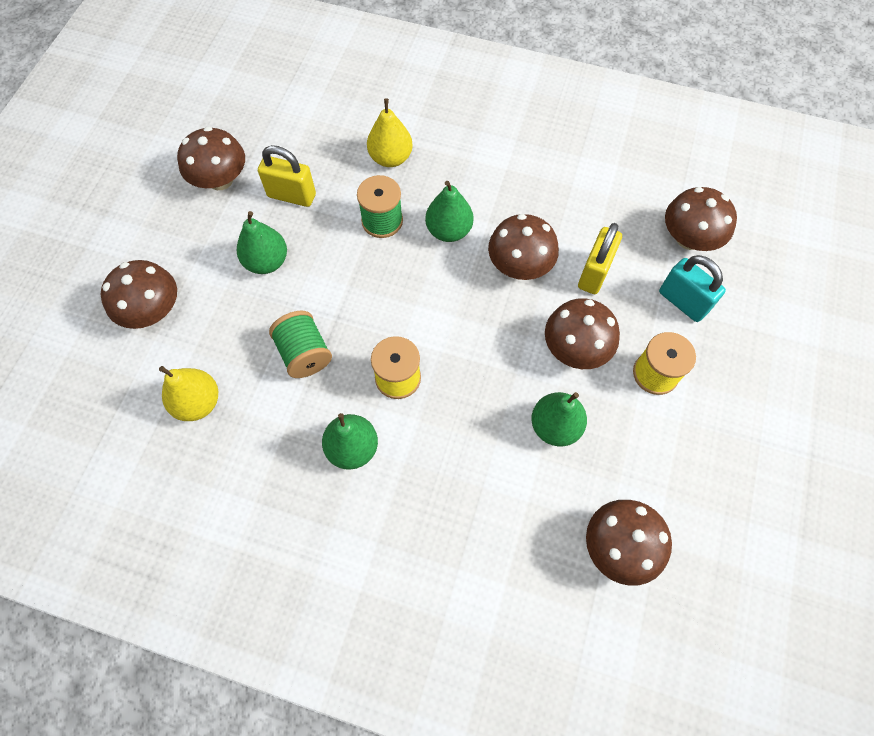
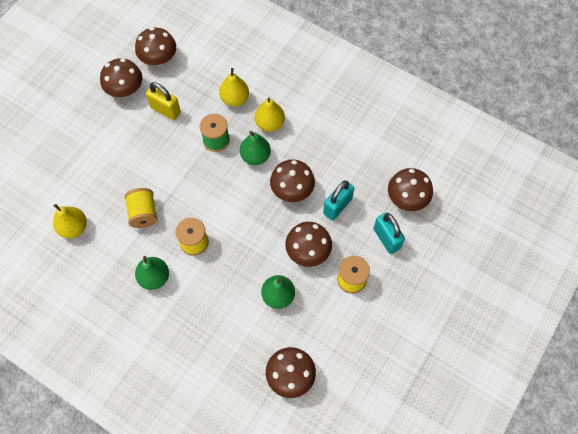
camera: 15 degrees right, 0 degrees up
brown mushroom [101,260,177,329] -> brown mushroom moved to [135,27,176,66]
green pear [237,211,287,274] -> none
green spool [269,311,332,378] -> yellow spool [125,188,158,228]
yellow padlock [578,223,622,294] -> turquoise padlock [323,180,354,220]
none -> yellow pear [255,98,285,132]

